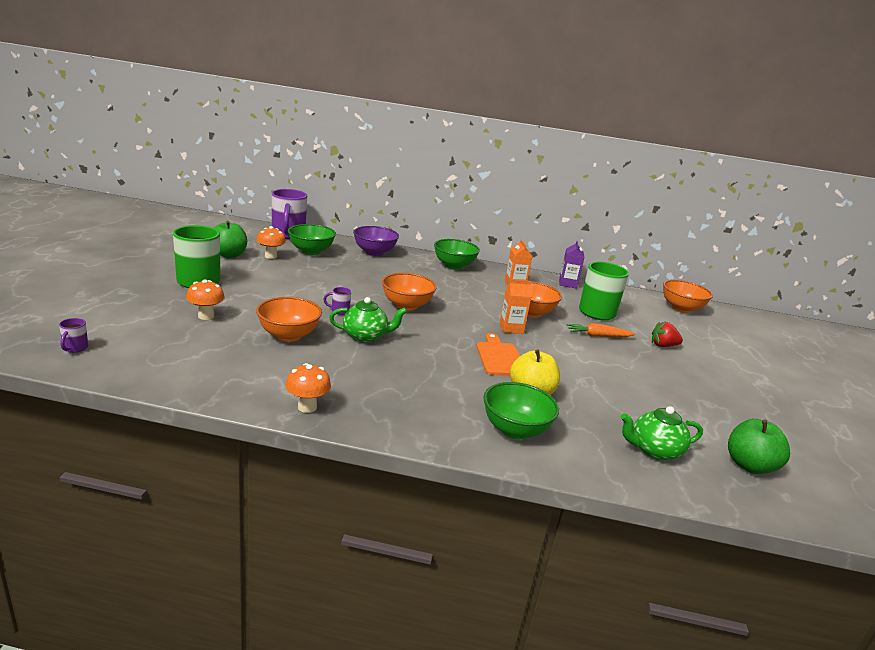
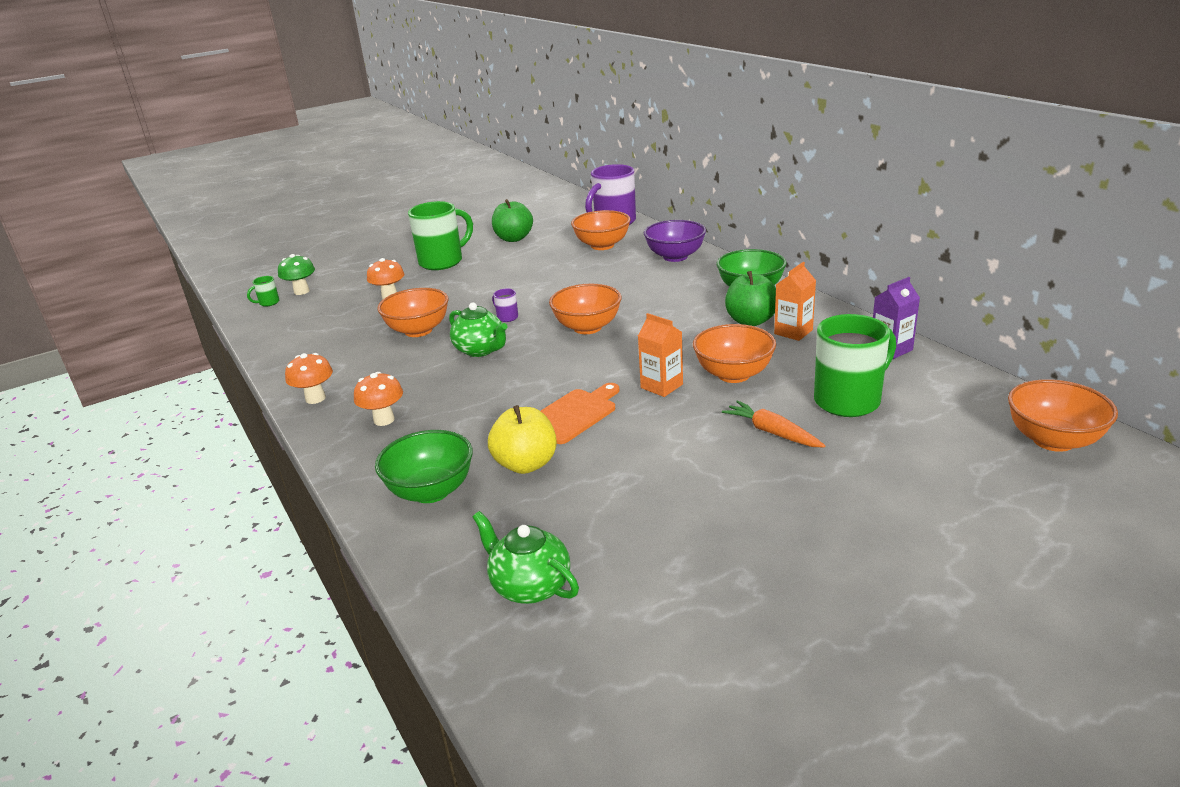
camera: 55 degrees right, 5 degrees up
purple mug [59,318,88,353] -> green mug [247,276,279,307]
orange mushroom [257,226,286,259] -> orange mushroom moved to [354,372,403,426]
green bowl [288,224,336,255] -> orange bowl [571,210,631,250]
red strawberry [652,321,683,347] -> none
green apple [728,419,790,474] -> green apple moved to [725,271,776,326]
none -> green mushroom [278,254,315,295]

